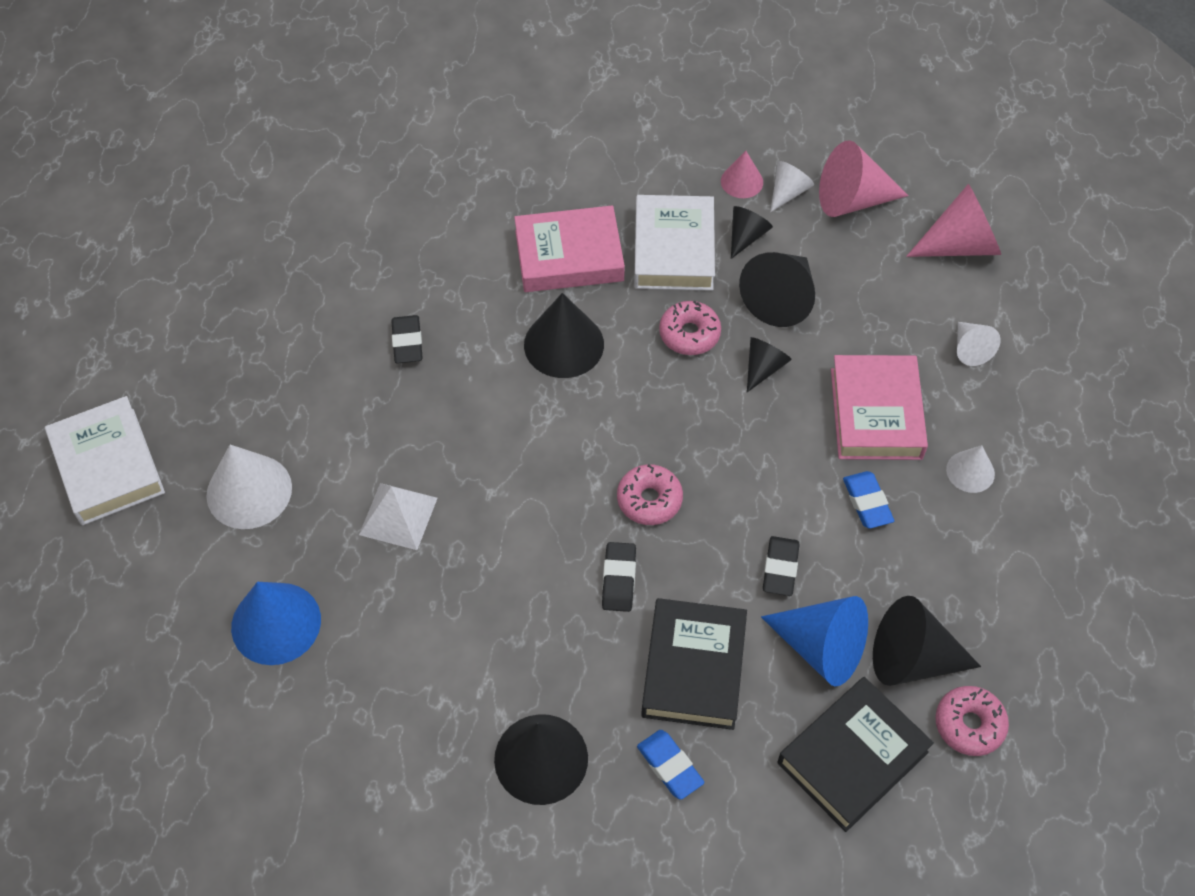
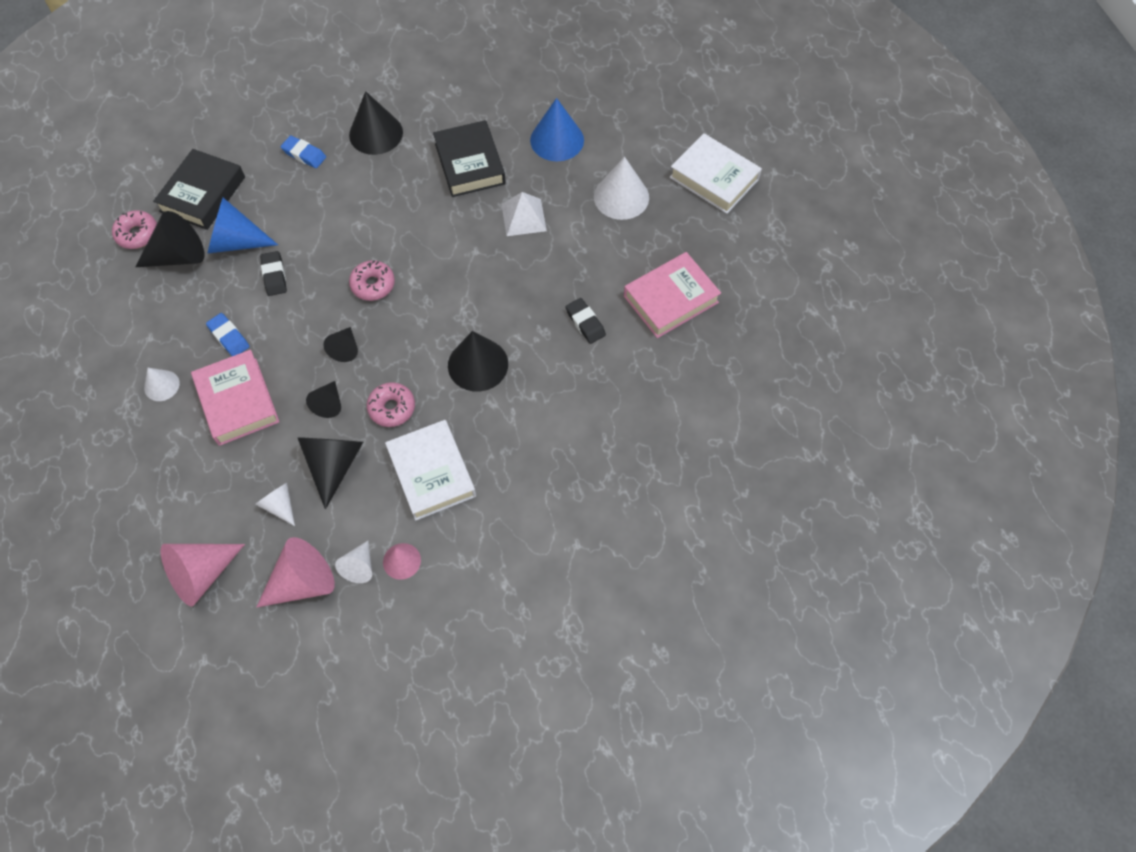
camera: 155 degrees right, 5 degrees up
pink book [514,205,625,292] -> pink book moved to [624,252,721,338]
black eraser [602,542,636,612] -> none
black book [641,598,747,730] -> black book moved to [433,120,506,197]
black cone [731,206,773,259] -> black cone moved to [323,327,358,362]
white cone [957,322,1001,366] -> white cone moved to [255,483,295,526]

